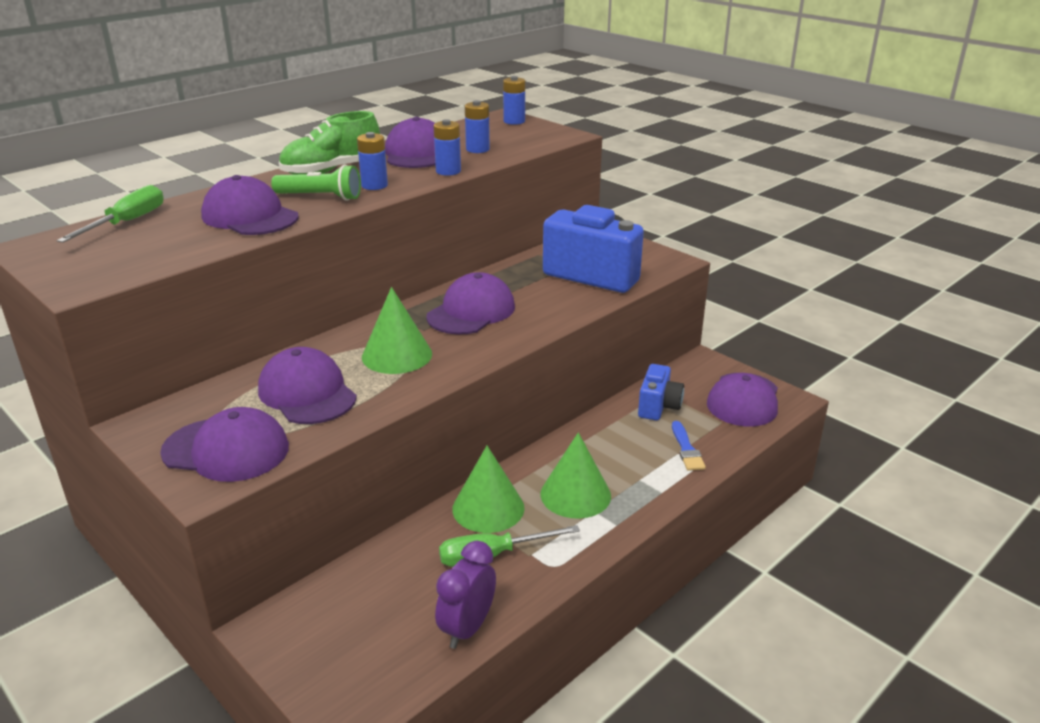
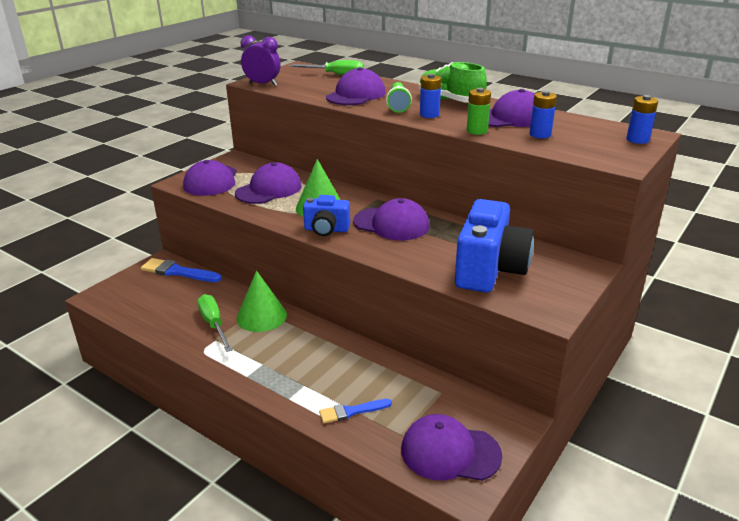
camera: 80 degrees right, 0 degrees up
blue battery [434,119,461,176] -> green battery [467,88,491,135]
purple clock [435,541,496,649] -> purple clock moved to [241,35,281,86]
green cone [540,432,611,519] -> none
blue camera [638,364,684,420] -> blue camera moved to [303,195,350,236]
none -> blue brush [141,258,221,282]

